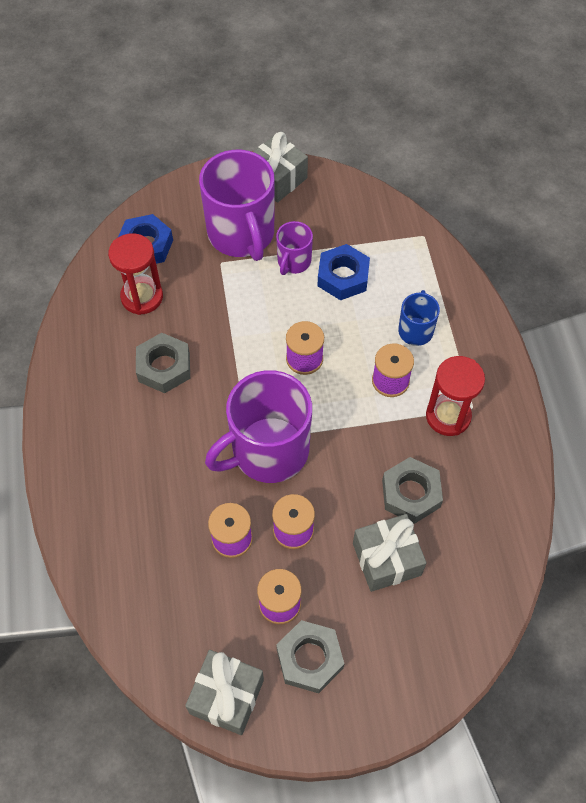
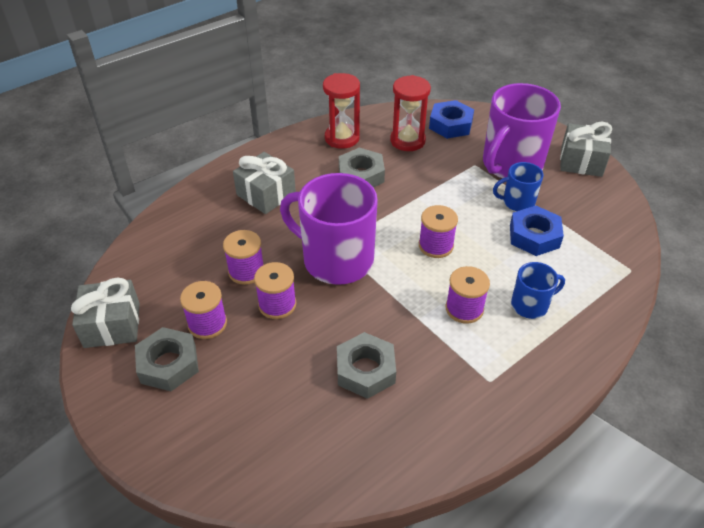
camera: 60 degrees right, 15 degrees down
purple mug [276,221,313,275] -> blue mug [493,162,544,211]
grey gift [353,514,427,592] -> grey gift moved to [233,152,296,214]
red hourglass [426,356,485,436] -> red hourglass moved to [323,73,360,149]

